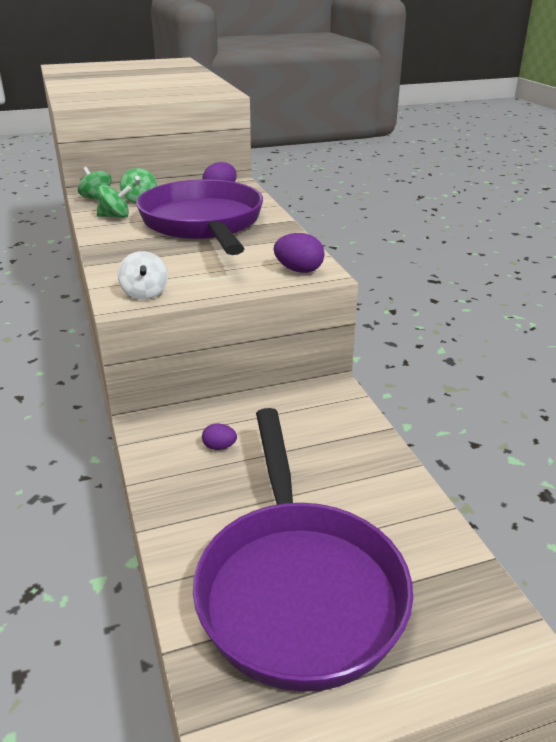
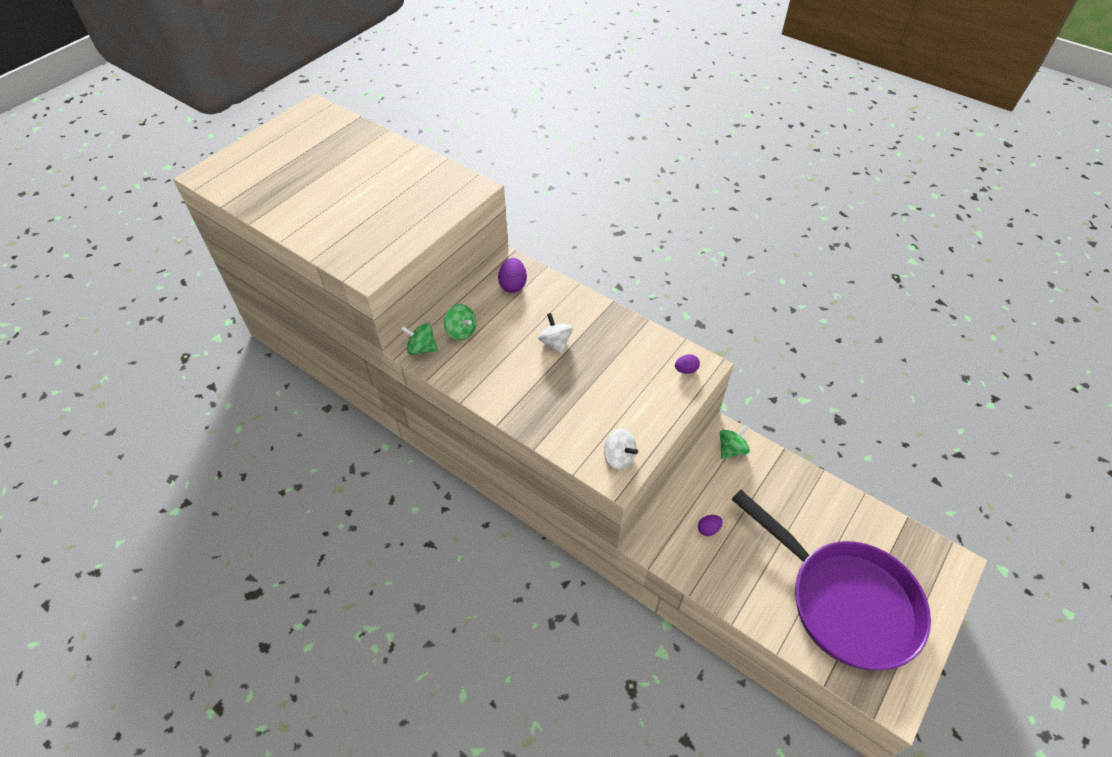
camera: 35 degrees left, 20 degrees up
green spinning top [97,185,131,218] -> green spinning top moved to [720,425,750,459]
purple pan [136,179,263,255] -> white spinning top [538,313,573,354]
purple egg [274,233,325,273] -> purple egg [675,354,700,374], size x0.62

